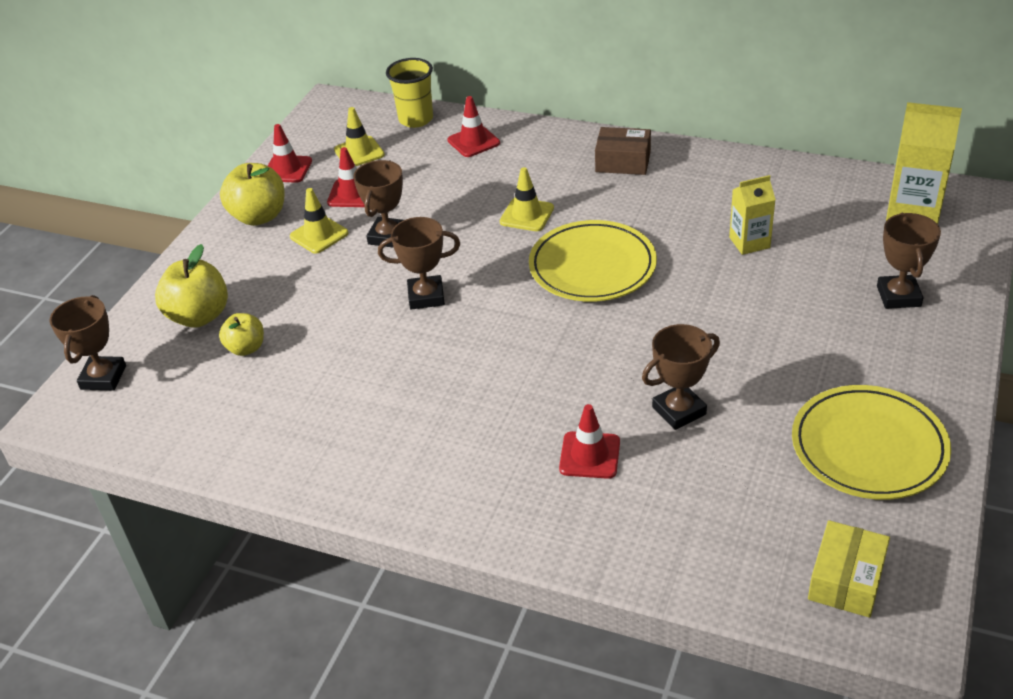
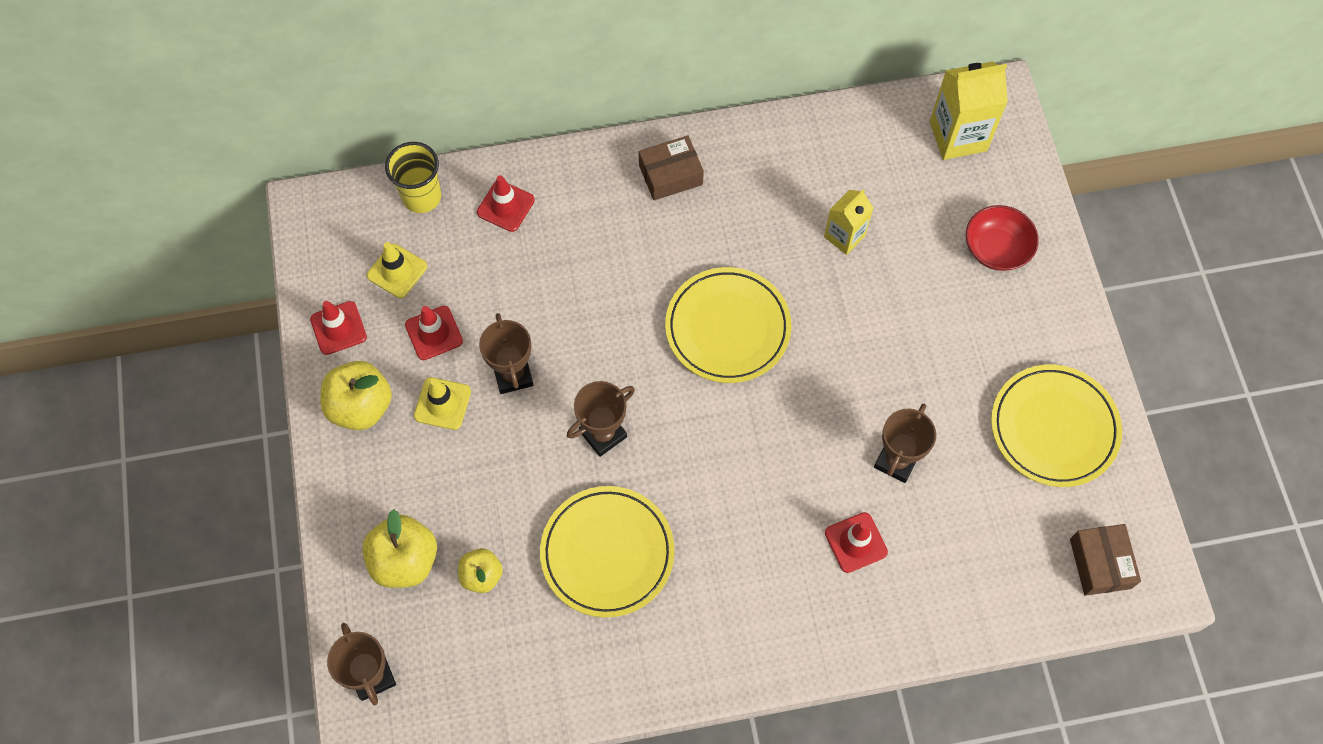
camera: 35 degrees left, 25 degrees up
yellow traffic cone [500,167,554,231] -> none
yellow box [808,520,890,618] -> brown box [1070,524,1141,596]
brown trophy [877,213,941,309] -> red bowl [966,205,1039,271]
none -> yellow plate [540,486,675,617]

